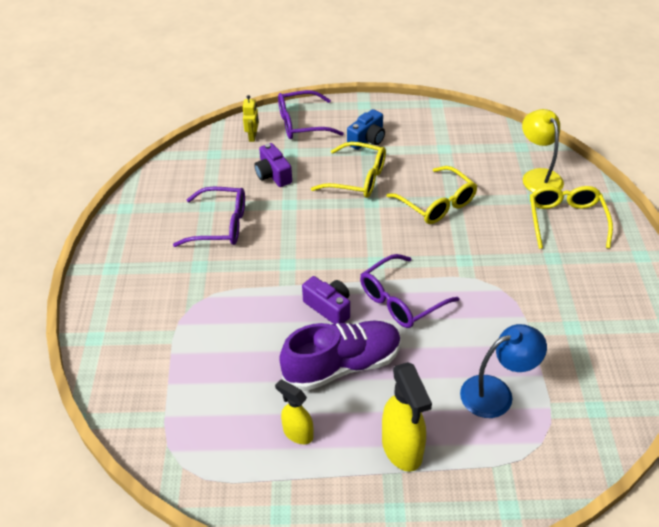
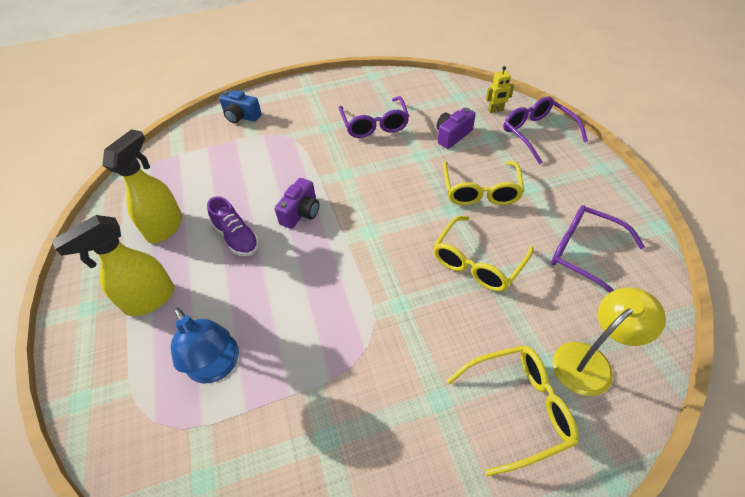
camera: 75 degrees right, 5 degrees up
yellow spray bottle [275,379,314,444] -> yellow spray bottle [102,129,182,243], size x1.64
purple shoe [279,321,401,391] -> purple shoe [207,196,259,256], size x0.62
blue camera [347,109,385,150] -> blue camera moved to [219,90,262,123]
purple glasses [360,254,459,328] -> purple glasses moved to [551,205,645,293]

